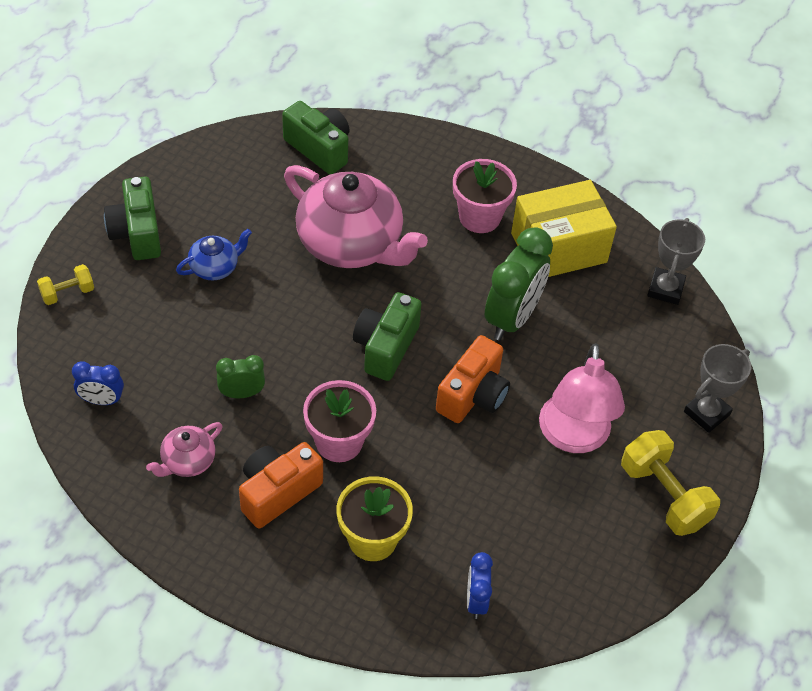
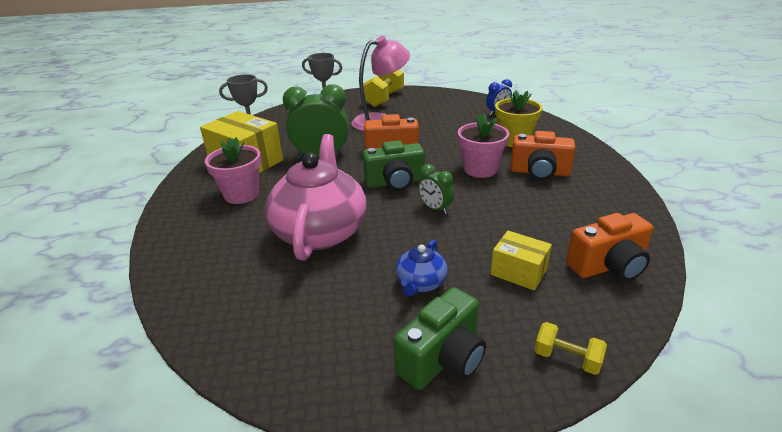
camera: 120 degrees left, 20 degrees down
blue clock [72,361,124,405] -> orange camera [566,213,653,281]
pink teapot [146,422,223,477] -> none
blue teapot [176,229,252,280] -> blue teapot turned 90 degrees counterclockwise [396,240,448,296]
green clock [216,355,265,398] -> green clock moved to [418,164,454,214]
green camera [282,101,350,175] -> none
none -> yellow box [491,231,552,291]

